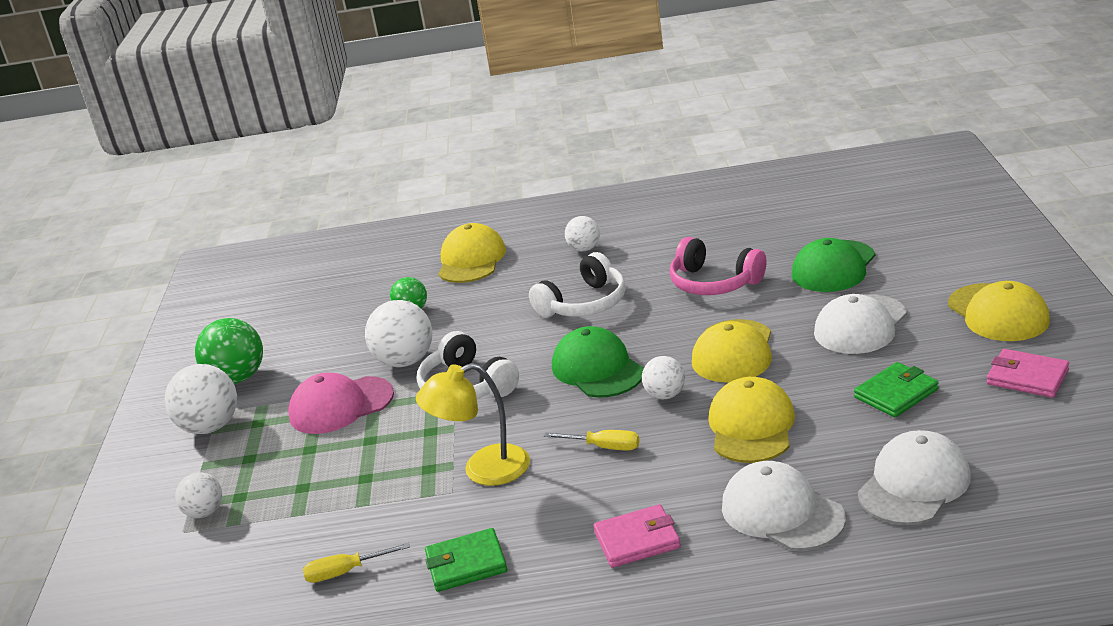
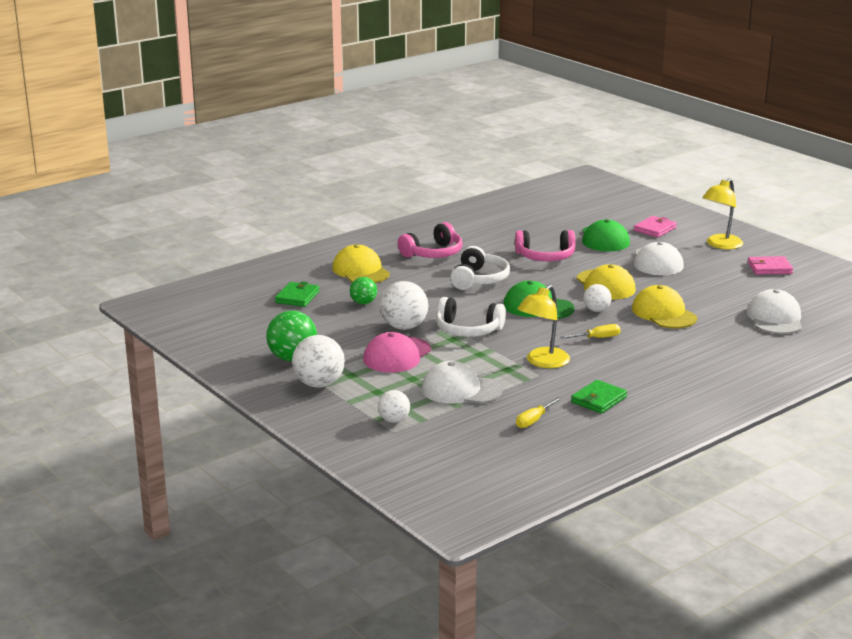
camera: 40 degrees left, 5 degrees down
white ball [565,216,600,251] -> pink headphones [397,222,463,258]
pink wallet [593,504,681,568] -> pink wallet moved to [634,216,677,238]
white cap [722,461,846,551] -> white cap moved to [422,361,502,404]
green wallet [854,362,939,417] -> green wallet moved to [275,282,320,307]
yellow cap [948,281,1050,341] -> yellow lamp [702,178,743,249]

